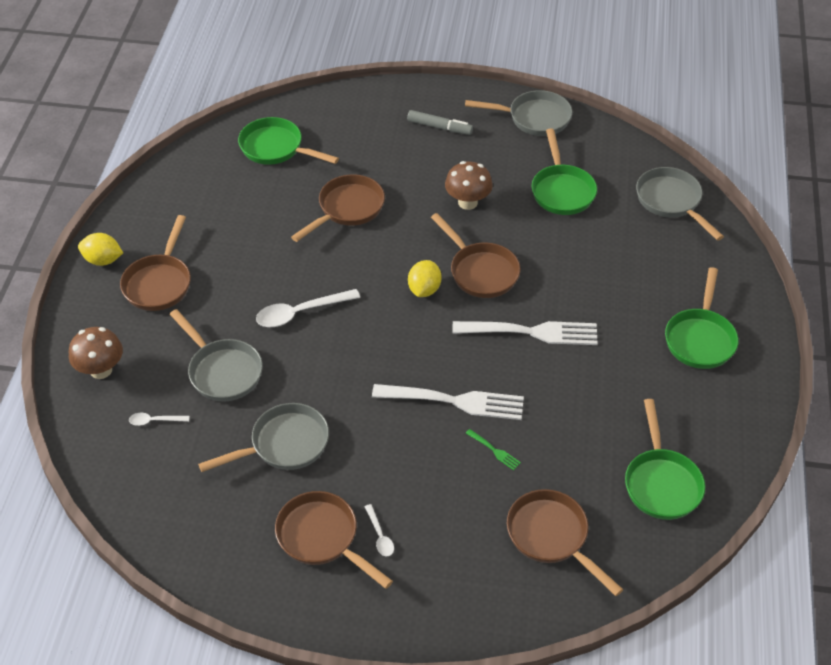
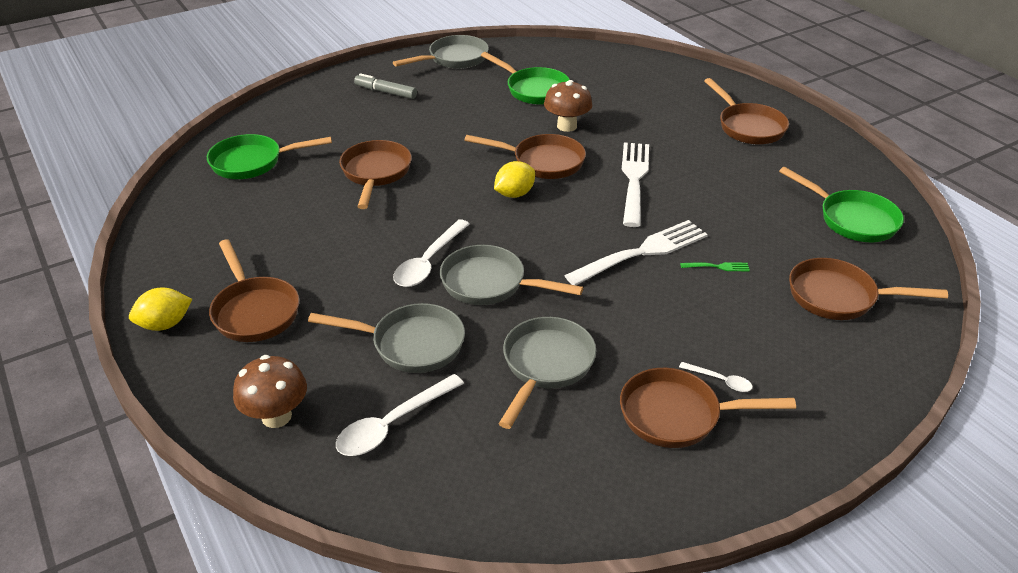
camera: 40 degrees left, 10 degrees down
white spoon [129,413,189,426] -> white spoon [336,374,464,456], size x1.92
grey marker [407,110,473,135] -> grey marker turned 135 degrees counterclockwise [354,73,417,99]
yellow lemon [408,260,441,297] -> yellow lemon turned 75 degrees clockwise [494,161,535,198]
brown mushroom [445,161,493,210] -> brown mushroom moved to [544,80,592,132]
white fork [452,321,598,345] -> white fork turned 45 degrees counterclockwise [622,143,649,227]
grey pan [636,167,724,241] -> grey pan moved to [440,245,583,305]
green pan [665,267,739,369] -> brown pan [704,78,789,144]

